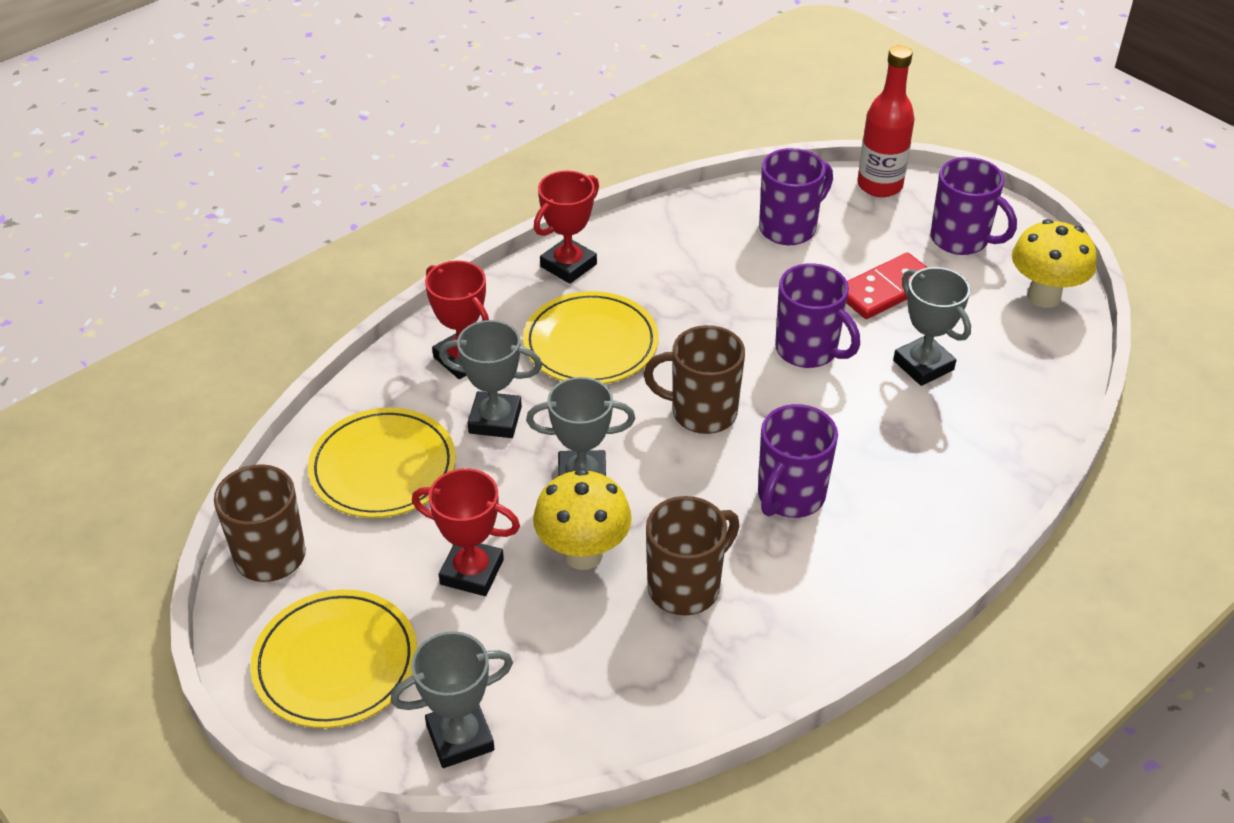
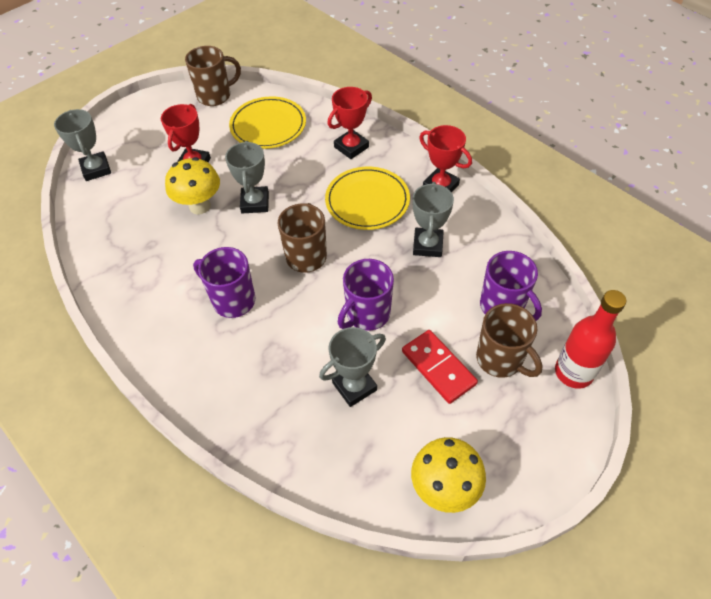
camera: 90 degrees right, 10 degrees up
yellow plate [250,589,417,728] -> none
grey trophy [439,320,542,438] -> grey trophy moved to [413,182,454,257]
brown mug [646,496,740,616] -> brown mug moved to [476,303,543,378]
purple mug [931,157,1017,255] -> none

